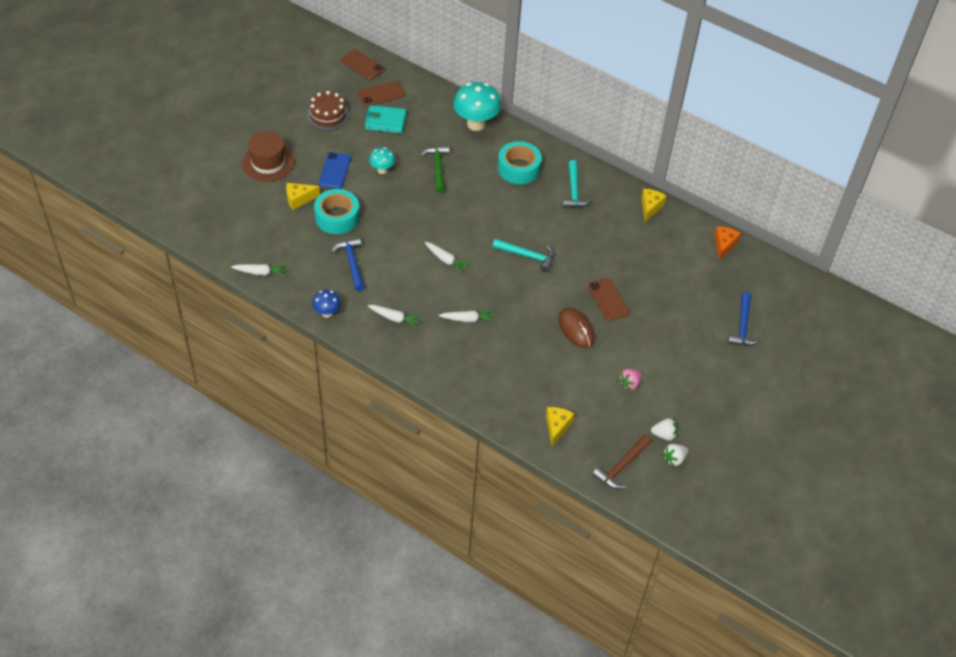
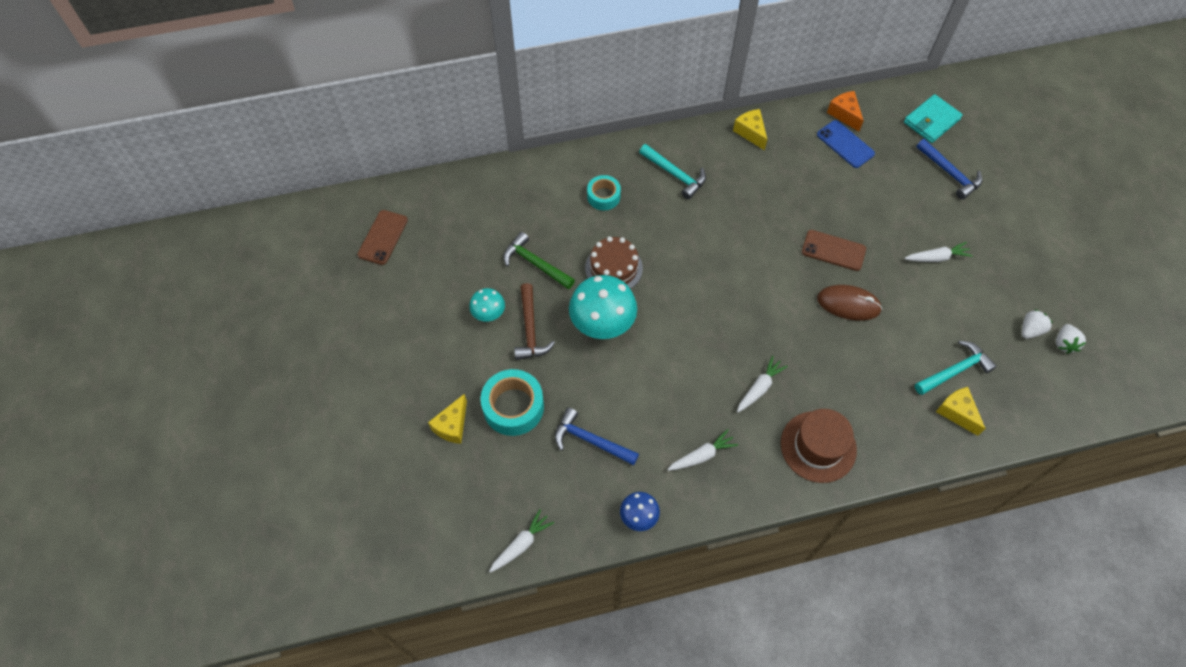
camera: 45 degrees left, 10 degrees up
brown hat [242,131,295,182] -> brown hat moved to [781,409,857,483]
brown cake [307,91,349,131] -> brown cake moved to [585,236,643,289]
blue phone [319,152,351,189] -> blue phone moved to [817,120,875,168]
brown phone [341,49,385,80] -> none
turquoise wallet [365,105,406,133] -> turquoise wallet moved to [904,94,963,143]
white carrot [425,242,471,274] -> white carrot moved to [904,242,973,262]
turquoise mushroom [453,82,501,131] -> turquoise mushroom moved to [569,275,637,339]
turquoise hammer [493,239,554,272] -> turquoise hammer moved to [915,341,997,395]
turquoise tape [498,141,542,184] -> turquoise tape [587,175,621,210], size x0.62
brown hammer [592,435,651,489] -> brown hammer moved to [514,283,555,360]
pink strawberry [619,369,642,390] -> none

